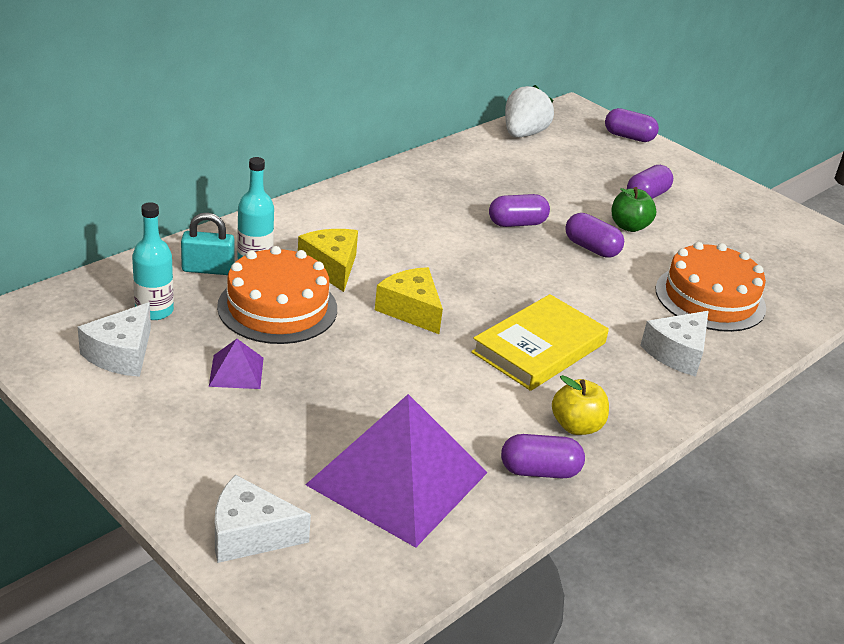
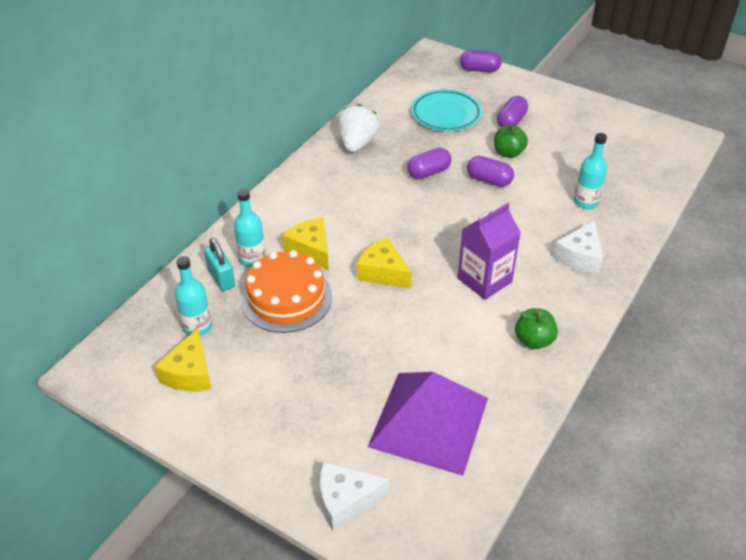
camera: 10 degrees left, 10 degrees up
white cheese [78,302,151,377] -> yellow cheese [154,328,212,391]
turquoise padlock [181,213,235,275] -> turquoise padlock turned 75 degrees clockwise [204,238,235,291]
purple pyramid [209,339,263,389] -> none
yellow book [471,294,609,391] -> purple carton [458,203,521,300]
purple capsule [501,434,585,478] -> none
white strawberry [505,85,554,138] -> white strawberry moved to [338,104,379,152]
yellow apple [552,375,609,435] -> green apple [515,308,558,349]
orange cake [655,242,766,332] -> turquoise bottle [574,133,607,209]
none -> turquoise plate [411,89,482,131]

